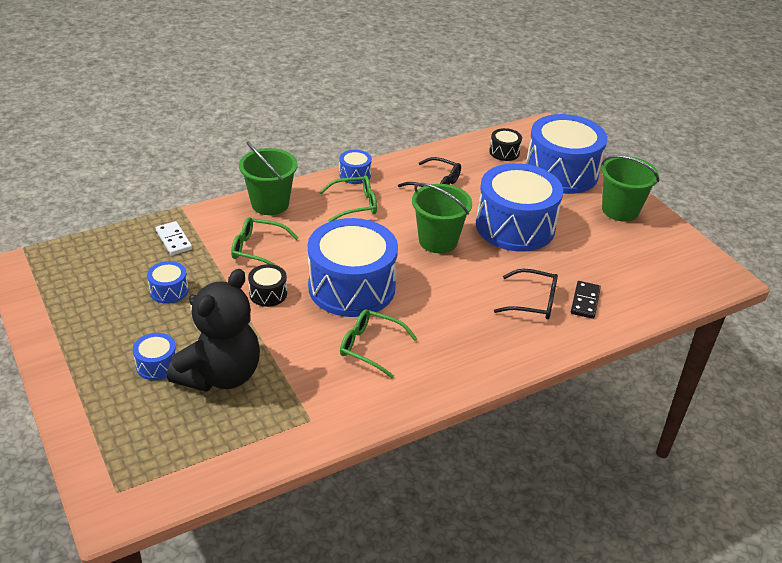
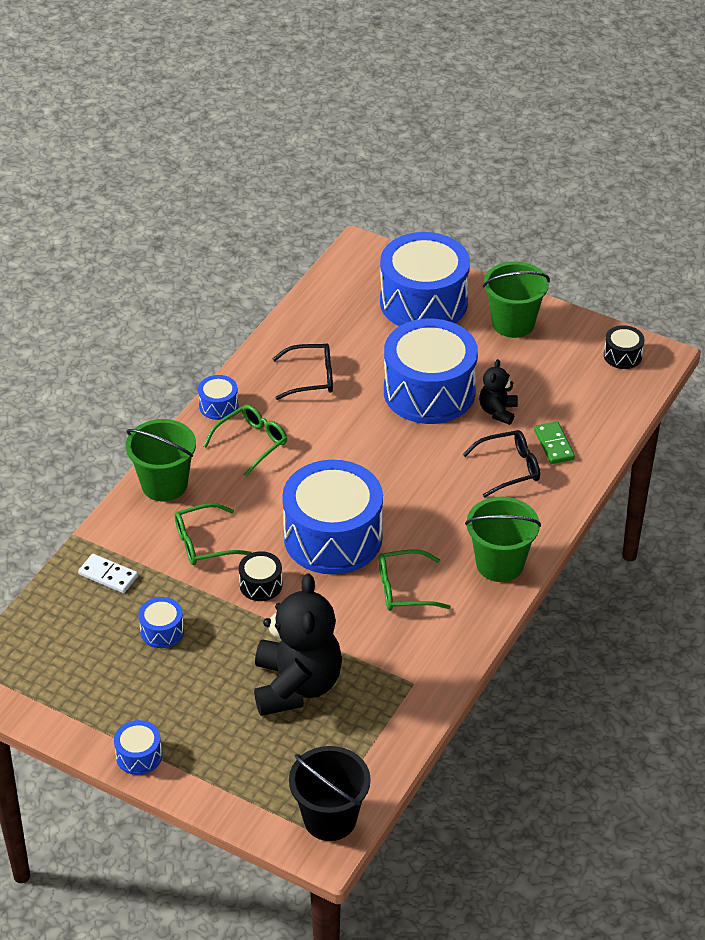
camera: 30 degrees left, 5 degrees up
blue drum [133,333,176,380] -> blue drum moved to [114,720,162,775]
green bucket [412,183,472,253] -> green bucket moved to [465,497,541,582]
black drum [489,128,522,161] -> black drum moved to [604,325,644,369]
black domino [571,281,601,319] -> green domino [534,421,575,464]
none -> black bucket [289,746,371,841]
none -> black teddy bear [479,359,518,425]

